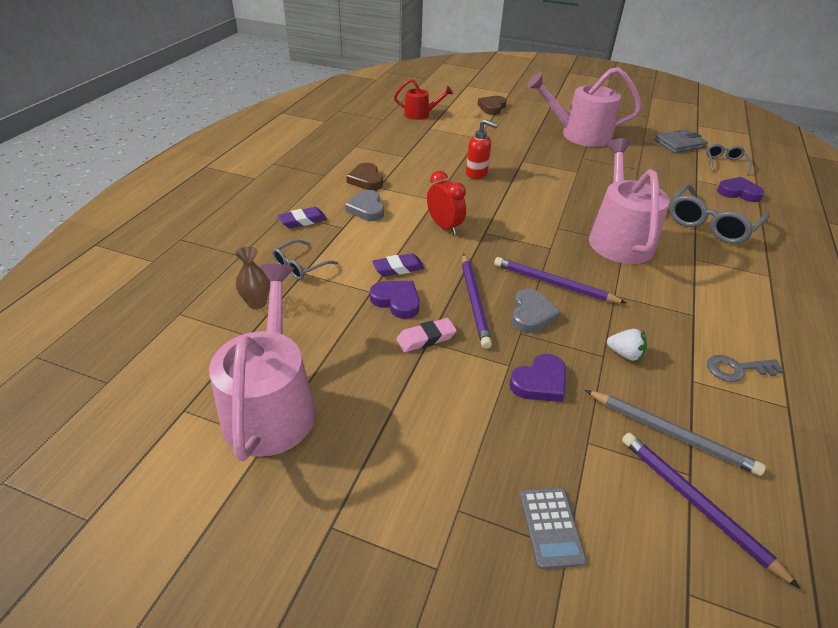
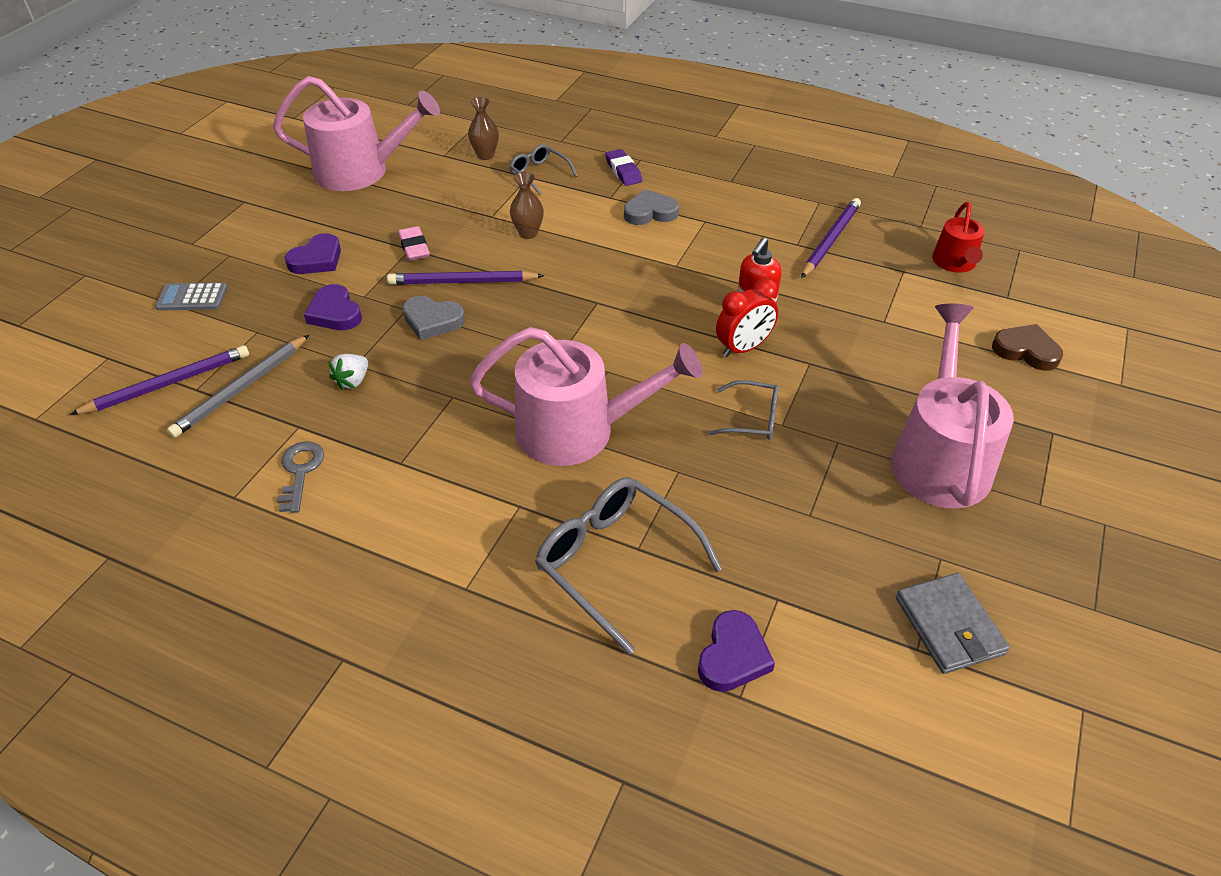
camera: 95 degrees right, 5 degrees up
brown heart [346,163,383,190] -> none
purple heart [370,281,420,319] -> purple heart moved to [285,233,341,274]
purple eraser [372,253,425,277] -> brown vase [510,172,544,239]
red clock [427,171,466,235] -> red clock moved to [716,278,778,357]
purple pencil [494,257,626,303] -> purple pencil moved to [801,198,861,278]
grey glasses [706,144,752,176] -> grey glasses moved to [708,380,779,440]

